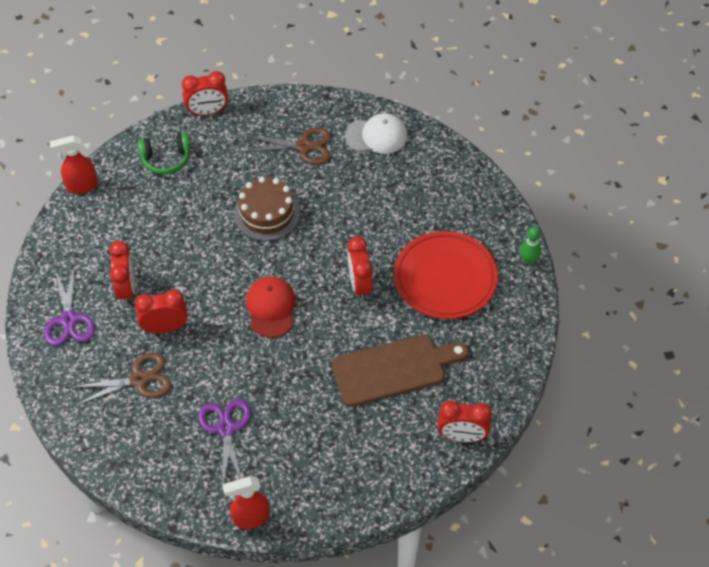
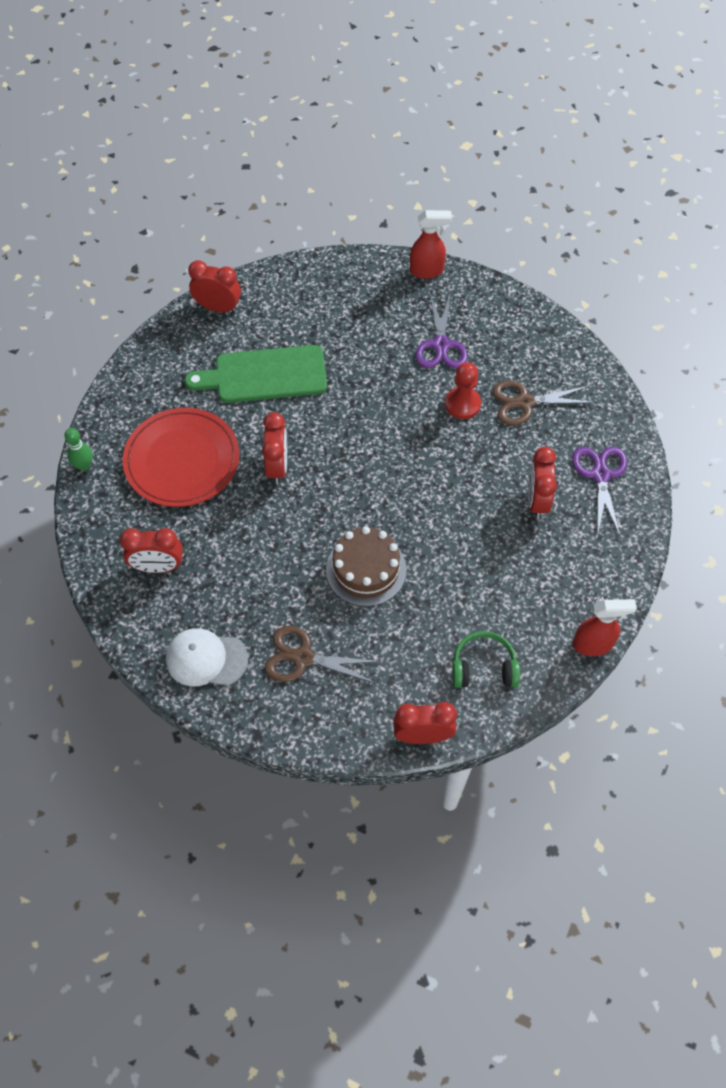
camera: 170 degrees left, 5 degrees up
red clock [135,290,188,333] -> red clock moved to [120,528,183,573]
red cap [246,277,296,338] -> none
brown cutting board [332,334,469,407] -> green cutting board [185,345,327,403]
none -> red pawn [445,362,481,419]

